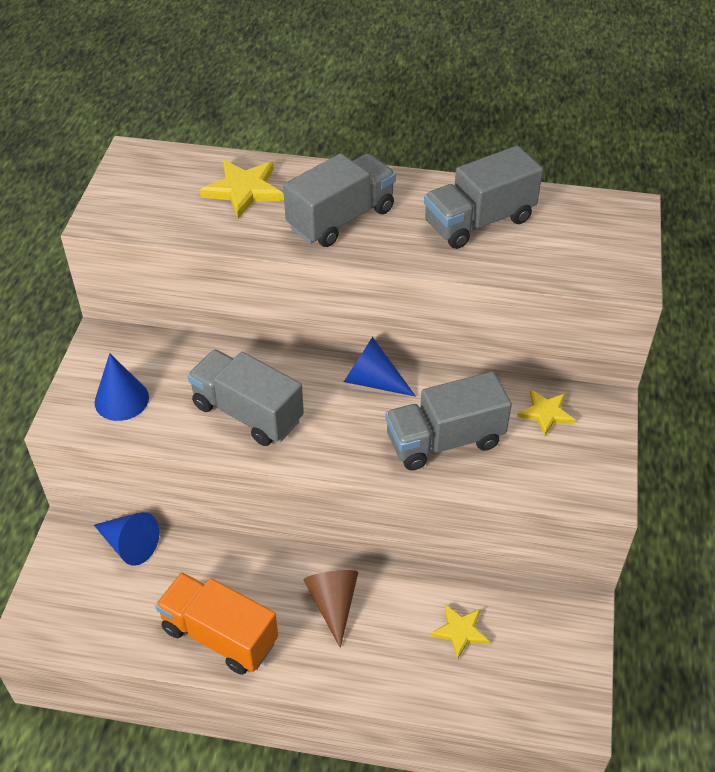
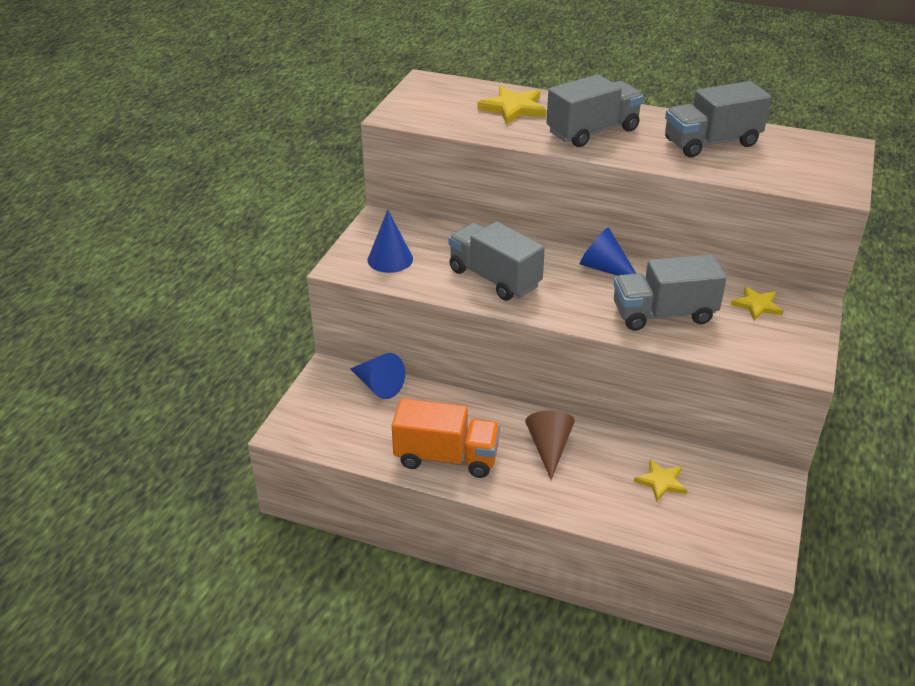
camera: 10 degrees right, 10 degrees down
orange truck [155,572,278,675] -> orange truck turned 150 degrees clockwise [392,398,500,478]

